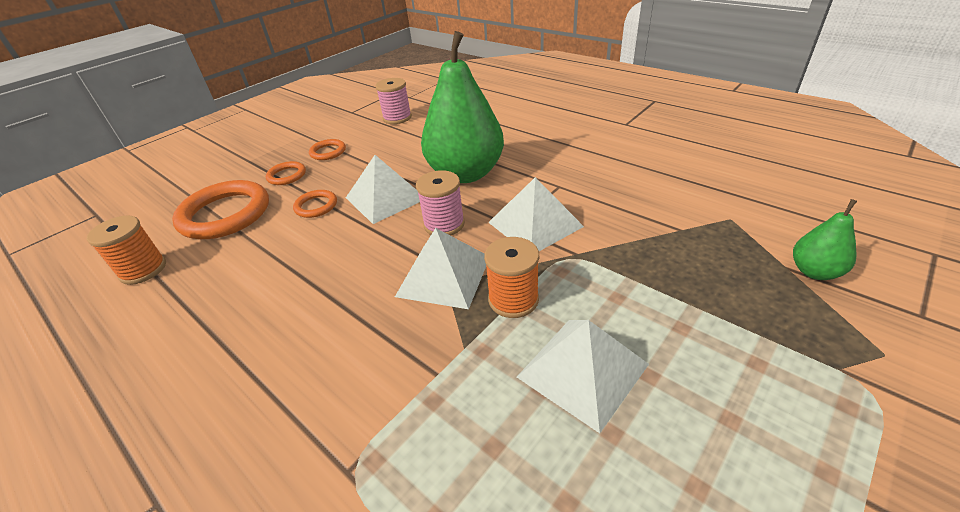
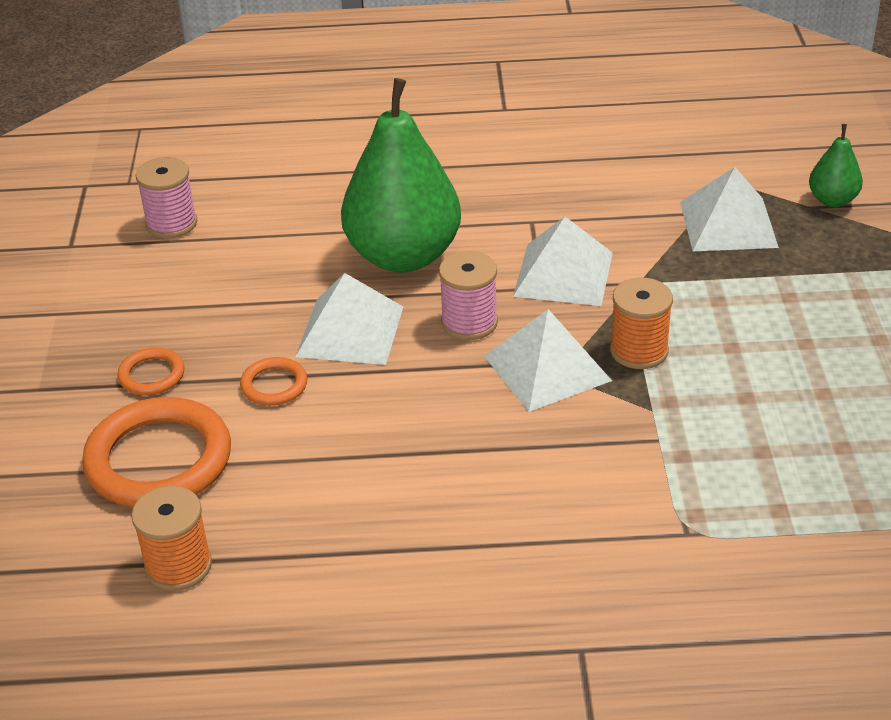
camera: 45 degrees left, 0 degrees up
orange ring [309,139,346,160] -> none
white pyramid [517,320,649,433] -> white pyramid moved to [680,167,779,251]

